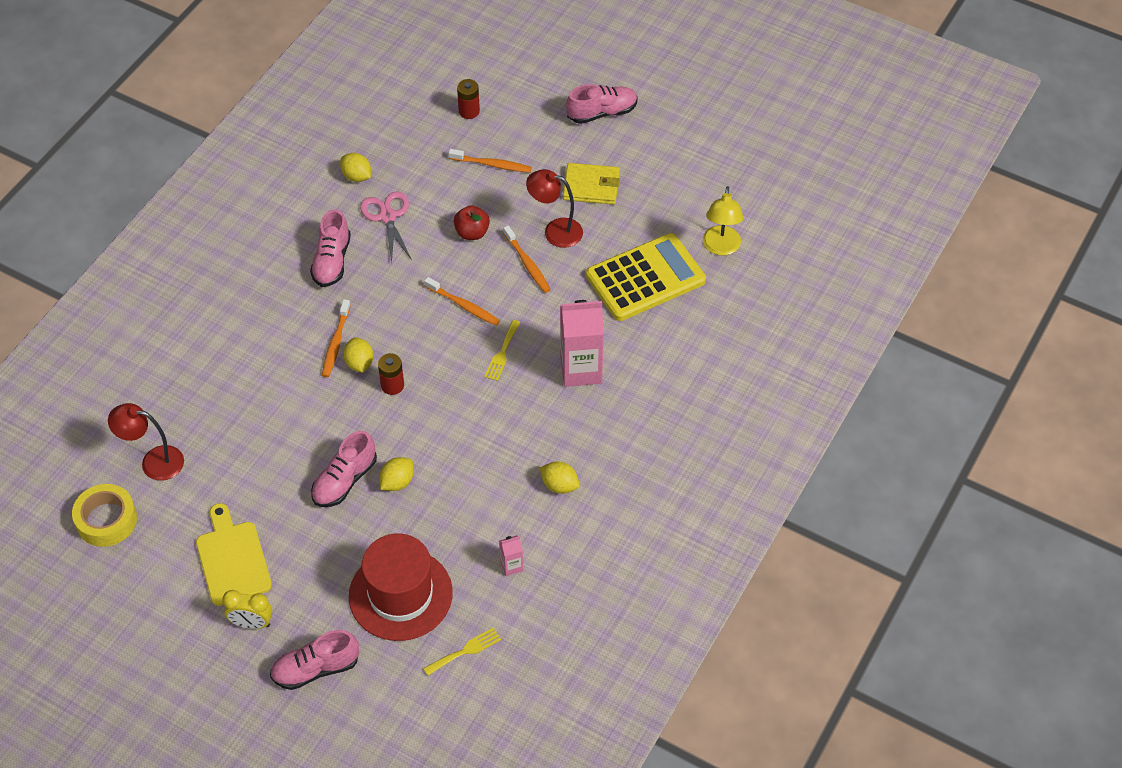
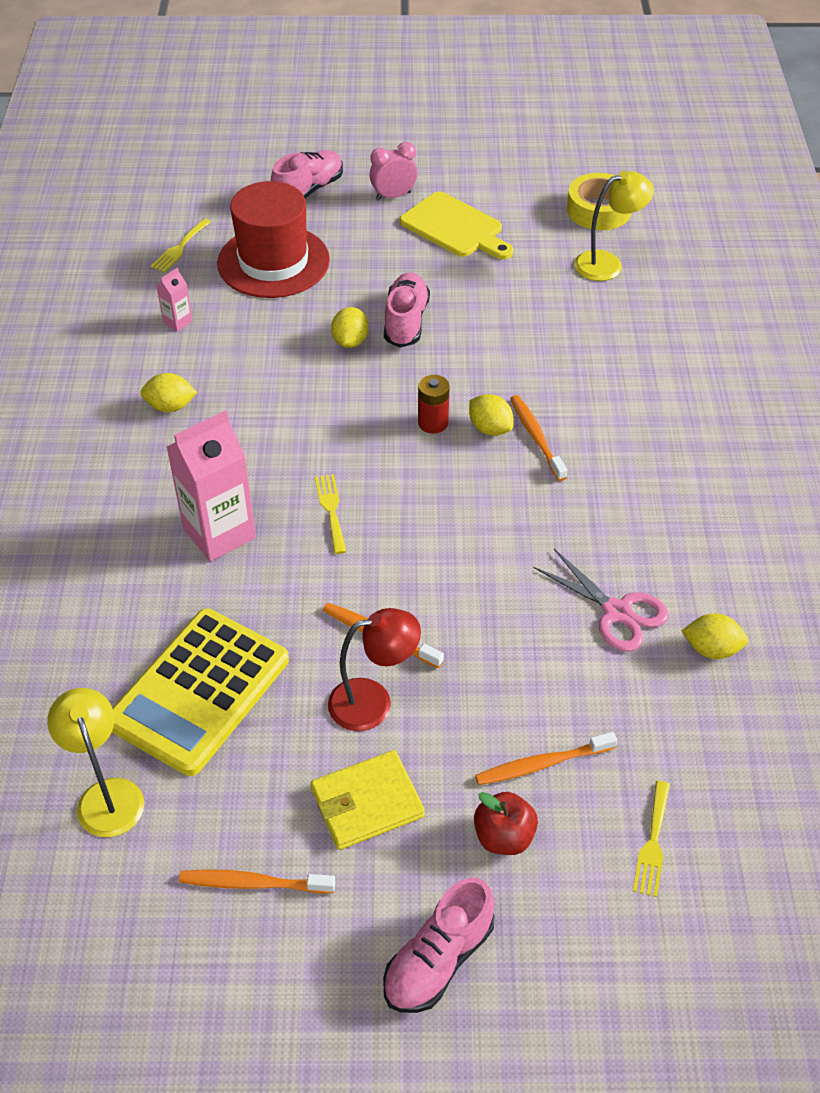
camera: 150 degrees right, 5 degrees down
red lamp [108,403,184,481] -> yellow lamp [574,171,654,281]
yellow clock [222,590,272,629] -> pink clock [369,142,417,201]
pink shoe [310,209,351,287] -> none
orange toothbrush [424,277,500,326] -> orange toothbrush moved to [179,869,335,893]
red apple [454,205,490,240] -> red apple moved to [474,792,538,855]
red battery [457,79,480,119] -> yellow fork [633,781,670,897]

